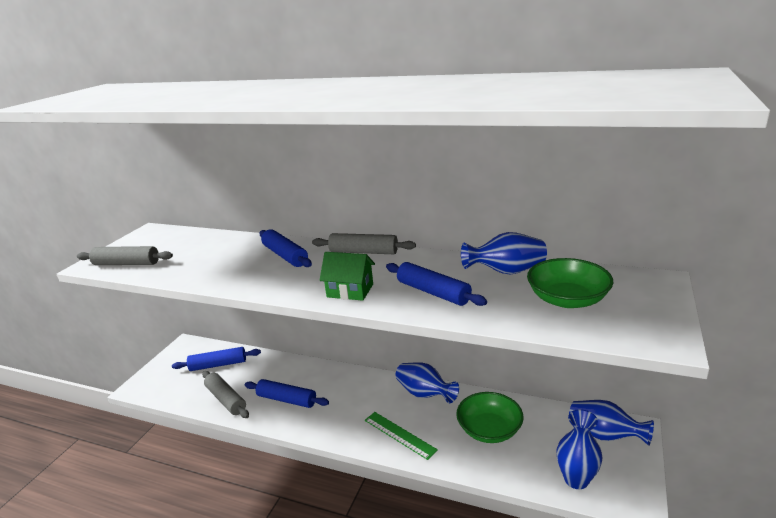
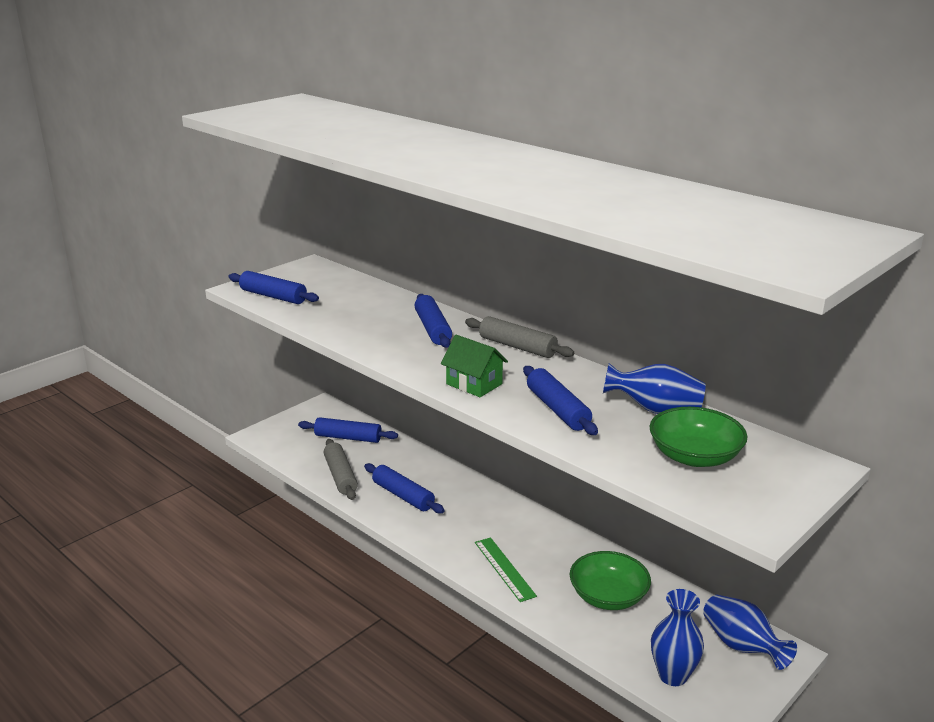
camera: 20 degrees right, 0 degrees up
grey rolling pin [77,246,173,265] -> blue rolling pin [228,271,319,304]
blue vase [396,362,459,403] -> none

